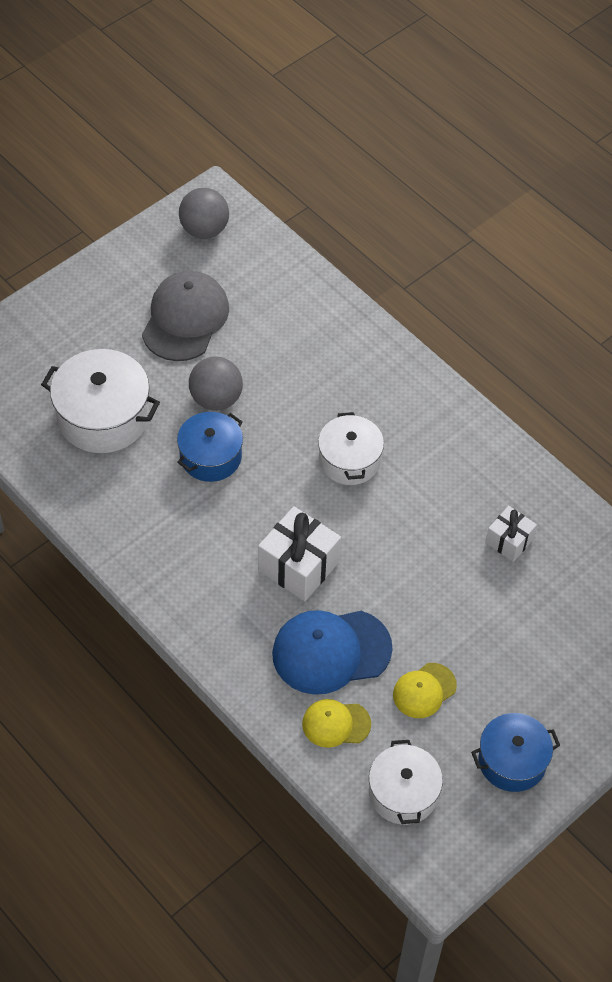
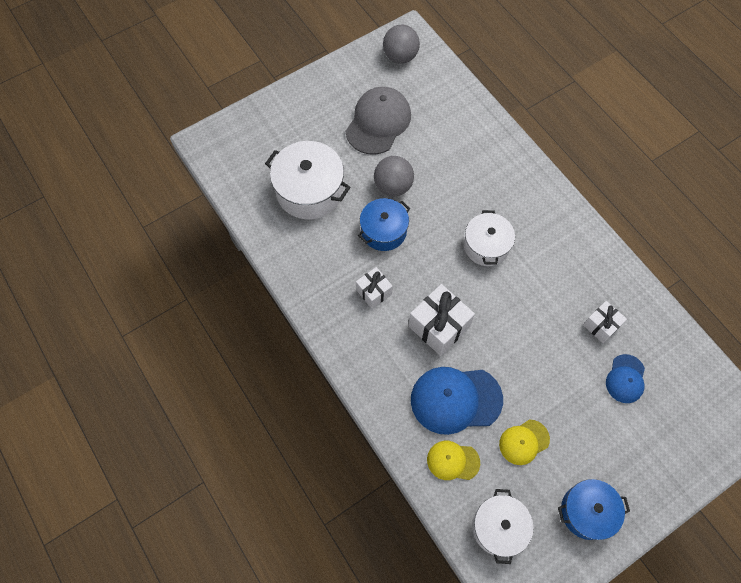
camera: 10 degrees right, 10 degrees up
none -> white gift [356,267,393,309]
none -> blue cap [606,354,645,403]

